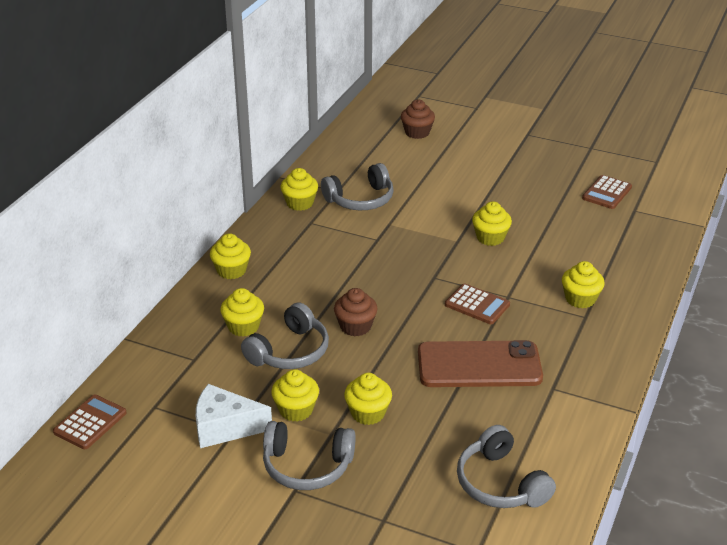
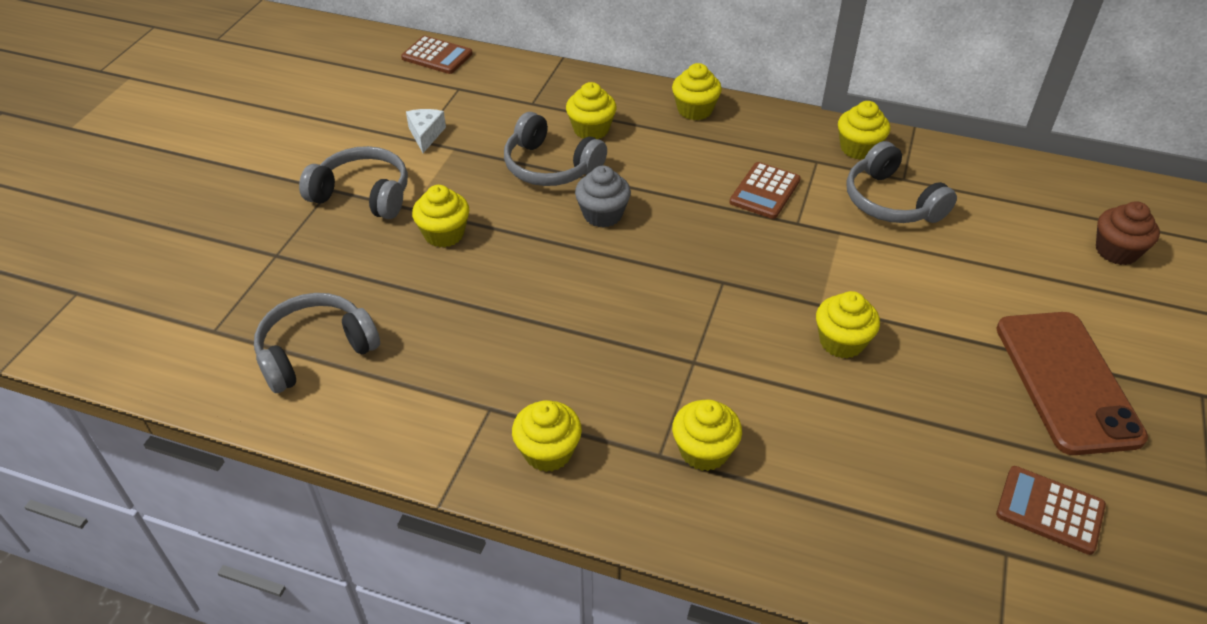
camera: 85 degrees right, 10 degrees up
white cheese [196,384,272,448] -> white cheese [406,109,446,153], size x0.60
grey headphones [263,421,356,490] -> grey headphones turned 105 degrees clockwise [299,146,408,219]
yellow cupcake [271,369,319,422] -> yellow cupcake moved to [512,400,582,472]
brown cupcake [334,288,378,336] -> grey cupcake [575,166,631,228]
brown phone [418,340,543,387] -> brown phone moved to [996,312,1148,455]
brown calculator [445,283,510,324] -> brown calculator moved to [730,162,801,219]

